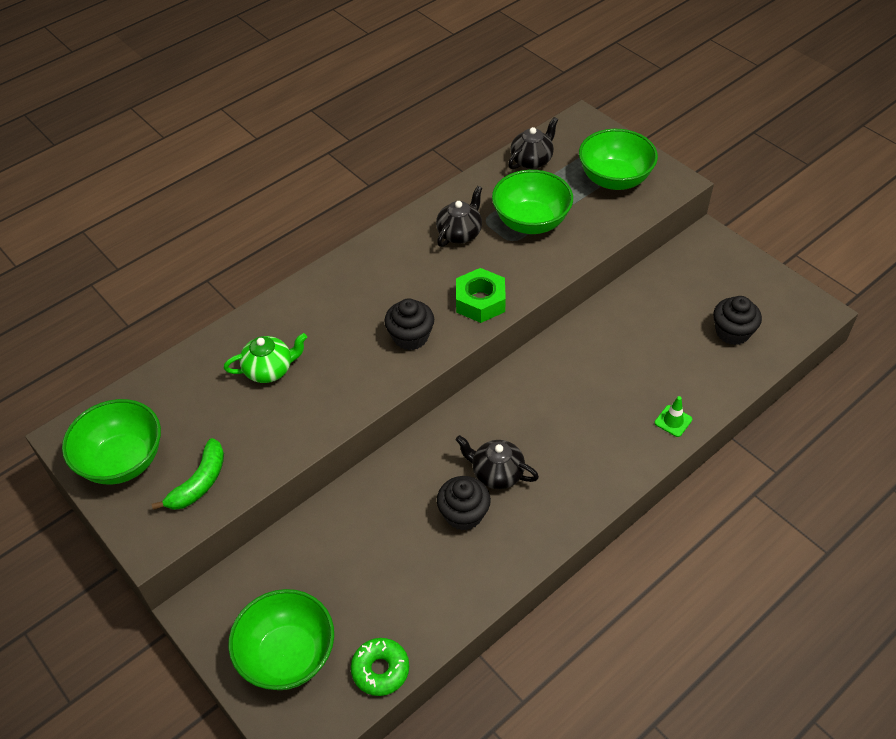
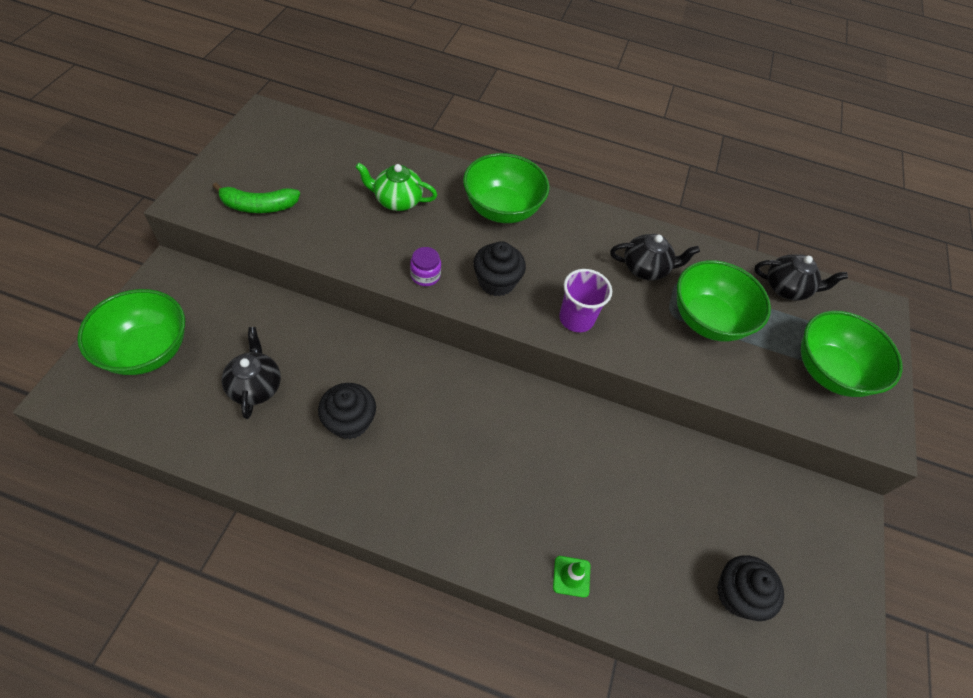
camera: 50 degrees right, 5 degrees up
green bowl [62,399,161,485] -> green bowl moved to [463,153,549,223]
green teapot [224,333,307,383] -> green teapot turned 150 degrees clockwise [355,163,437,211]
green donut [351,638,409,696] -> none
green nut [456,268,506,323] -> purple cup [559,269,612,332]
black teapot [456,435,539,489] -> black teapot moved to [222,327,281,419]
none -> purple jar [410,247,441,286]

